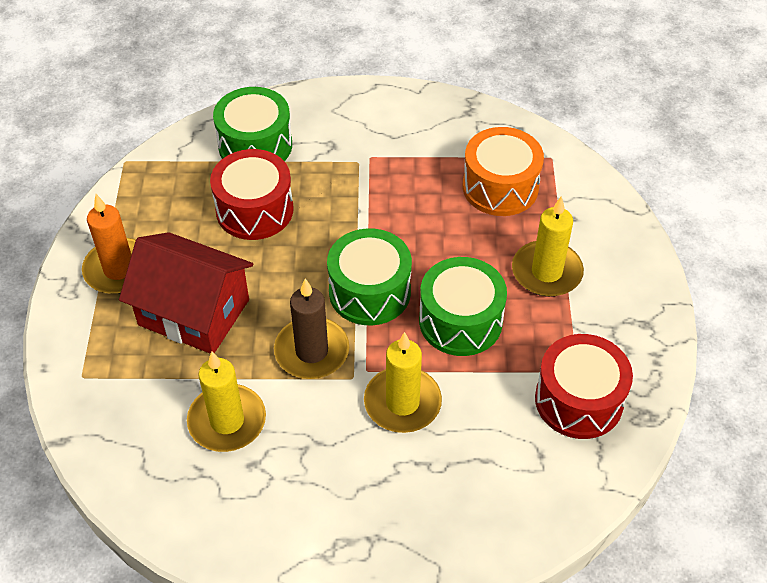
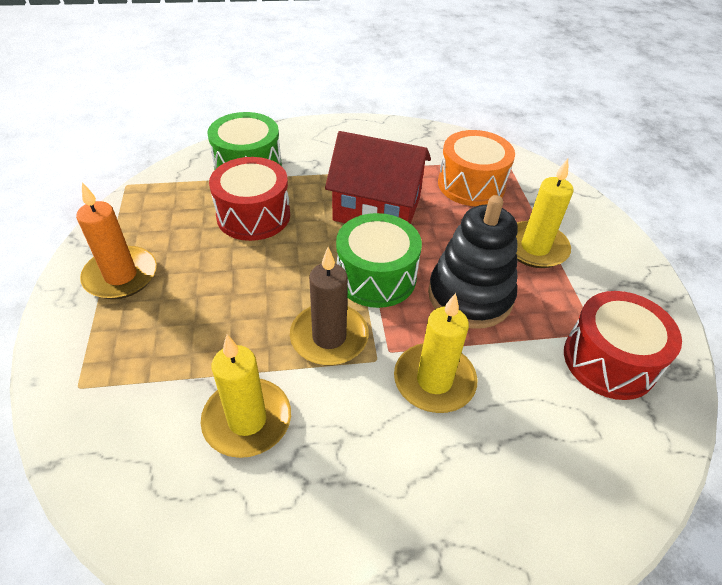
camera: 10 degrees left, 5 degrees down
red house [119,232,253,354] -> red house moved to [325,131,431,224]
green drum [419,257,507,356] -> black stacking toy [428,195,518,329]

